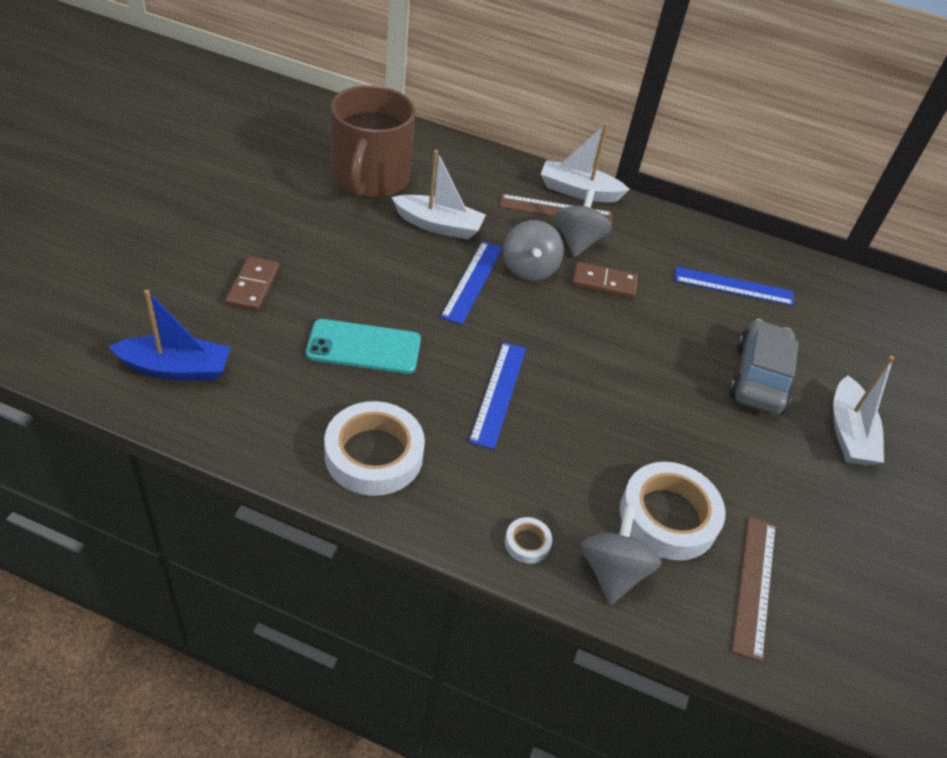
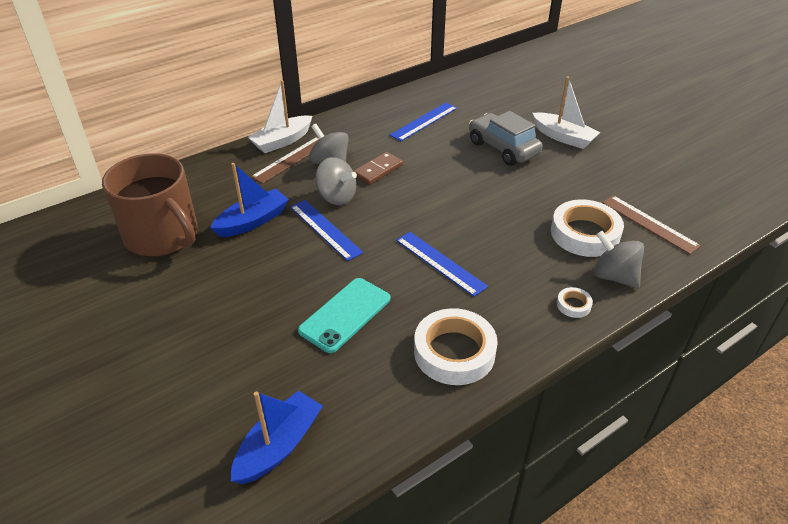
camera: 50 degrees left, 5 degrees down
brown domino [225,256,280,311] -> none
white boat [391,150,486,240] -> blue boat [210,163,289,237]

